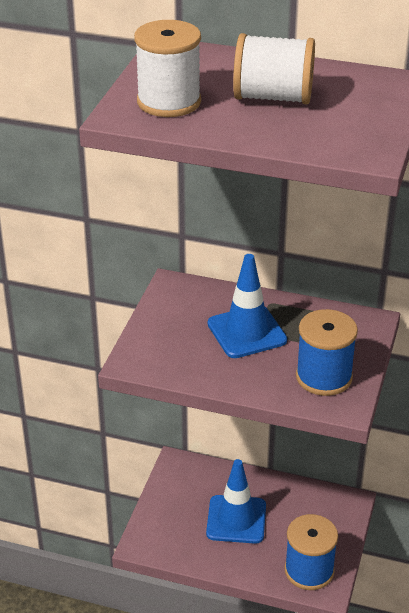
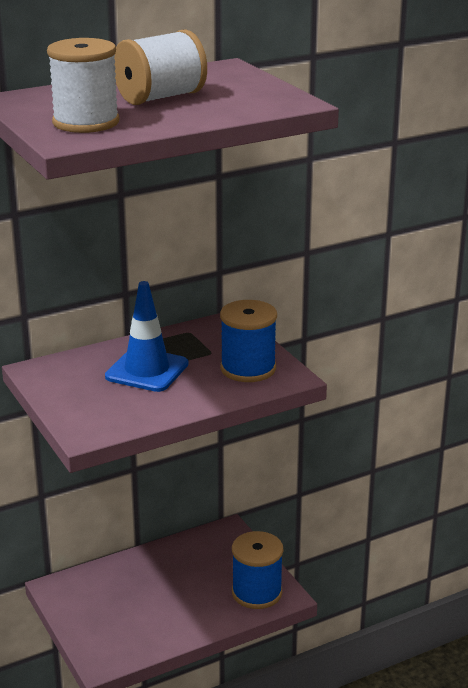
camera: 45 degrees left, 10 degrees down
blue traffic cone [206,459,266,544] -> none

